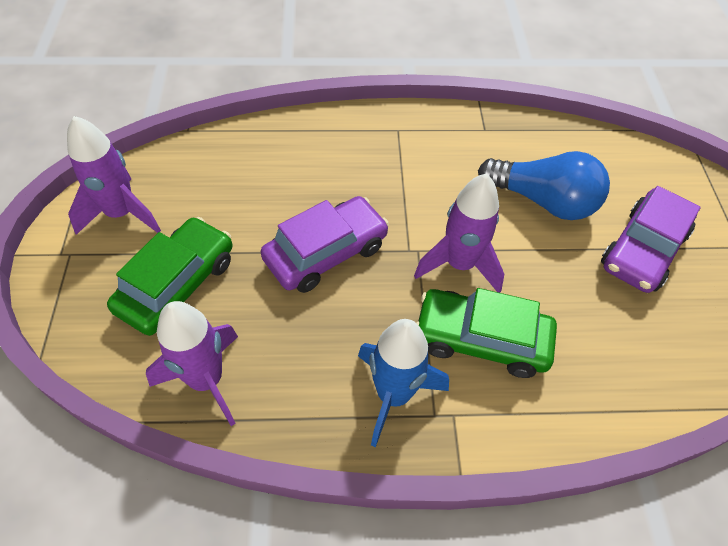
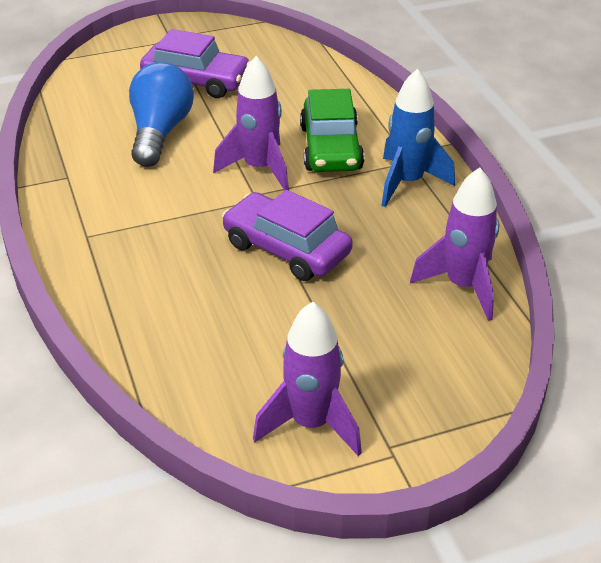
camera: 105 degrees left, 15 degrees down
green car [107,217,232,336] -> none

